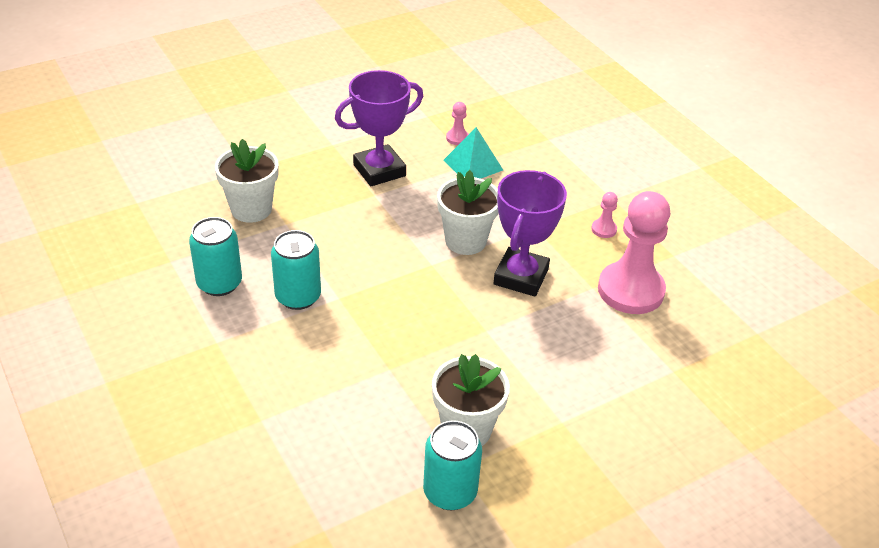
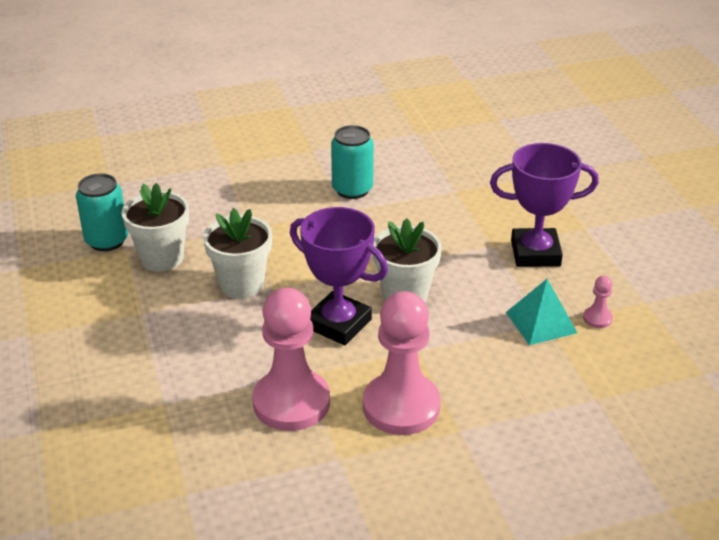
camera: 105 degrees right, 5 degrees down
turquoise can [189,217,242,296] -> none
white flower pot [215,139,279,223] -> white flower pot moved to [203,208,272,298]
purple trophy [335,70,423,186] -> purple trophy turned 75 degrees counterclockwise [490,143,599,267]
pink pawn [591,192,618,238] -> pink pawn [363,291,441,435], size x2.46

